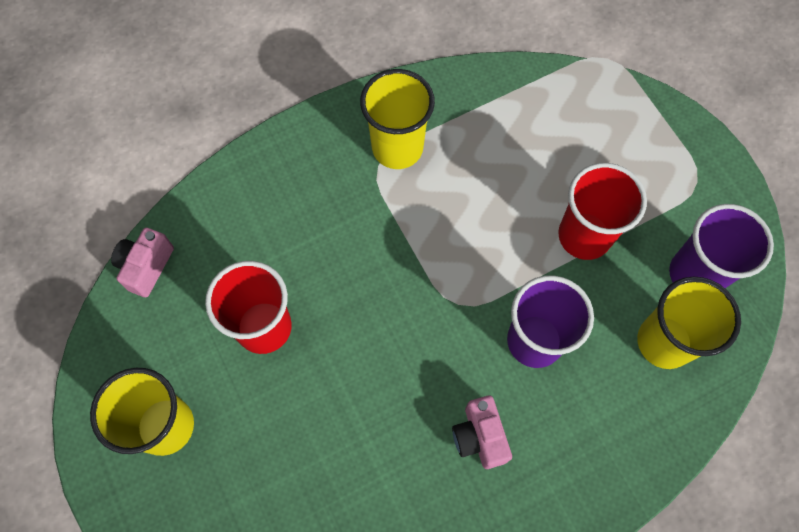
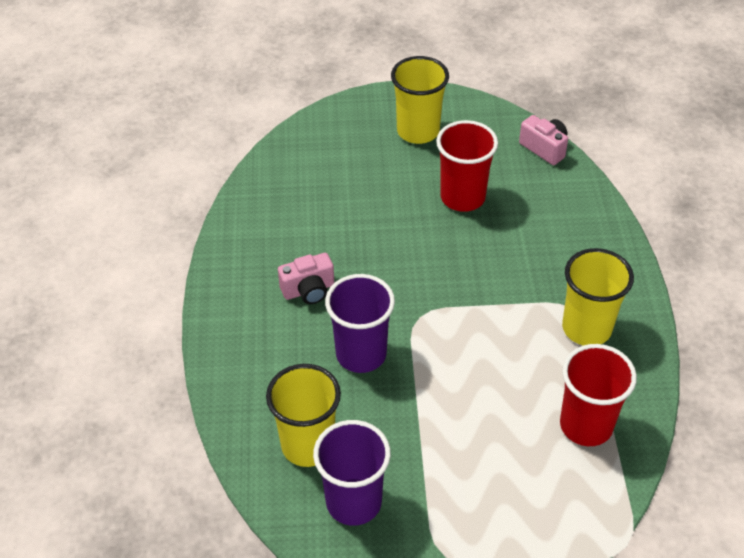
camera: 115 degrees right, 20 degrees down
pink camera [452,396,512,469] -> pink camera turned 150 degrees clockwise [278,253,334,304]
red cup [558,163,647,260] -> red cup moved to [560,344,637,446]

